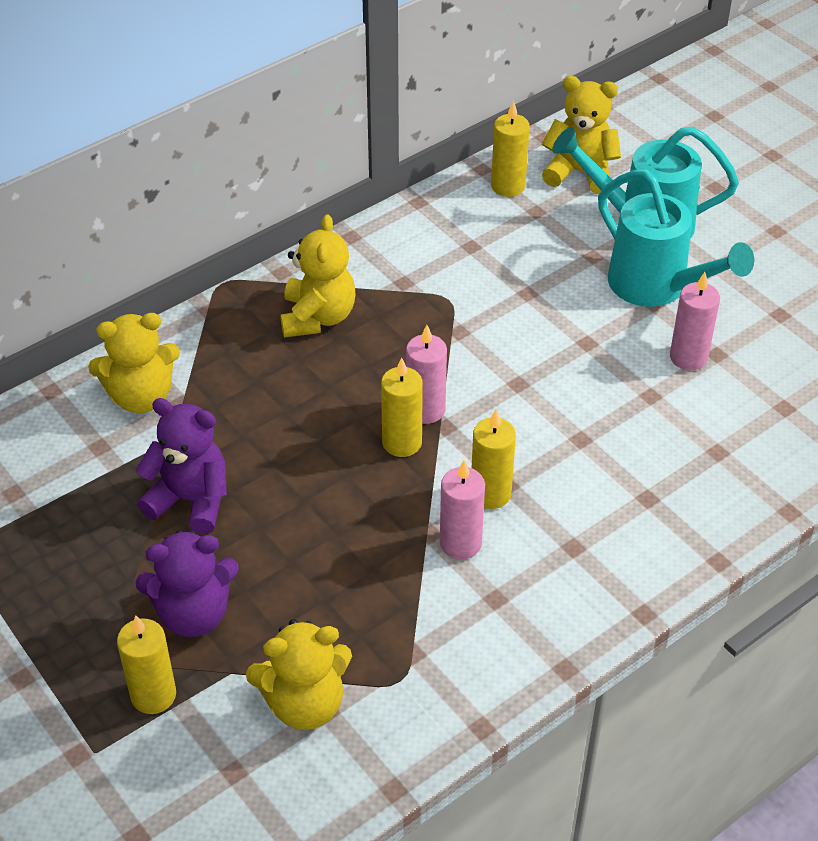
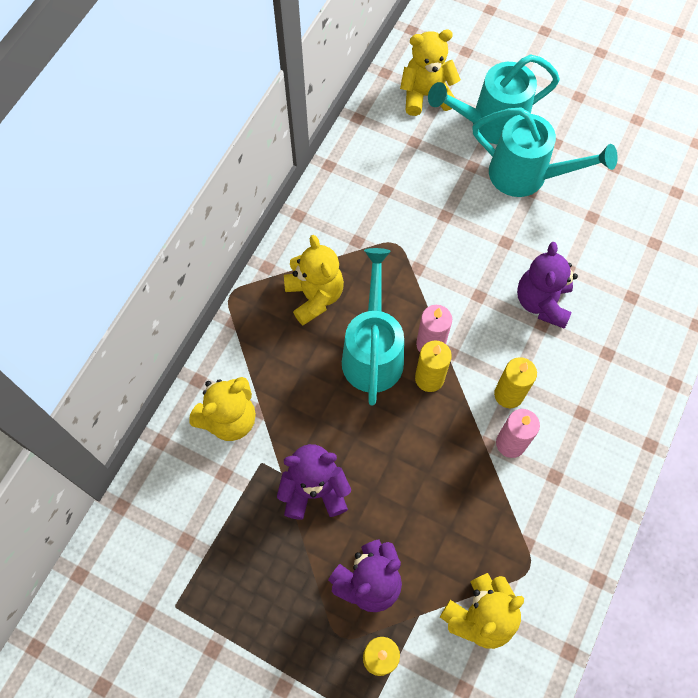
camera: 25 degrees left, 20 degrees up
yellow candle [491,100,530,197] -> none
pink candle [670,272,720,370] -> none
none -> turquoise watering can [342,248,404,406]
none -> purple teddy bear [517,242,578,328]

